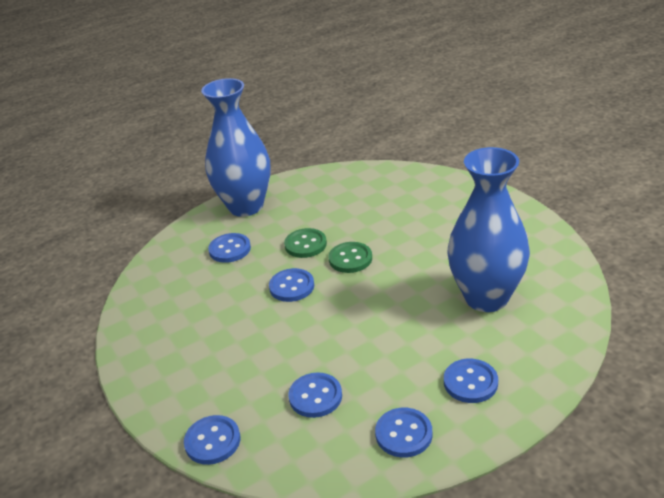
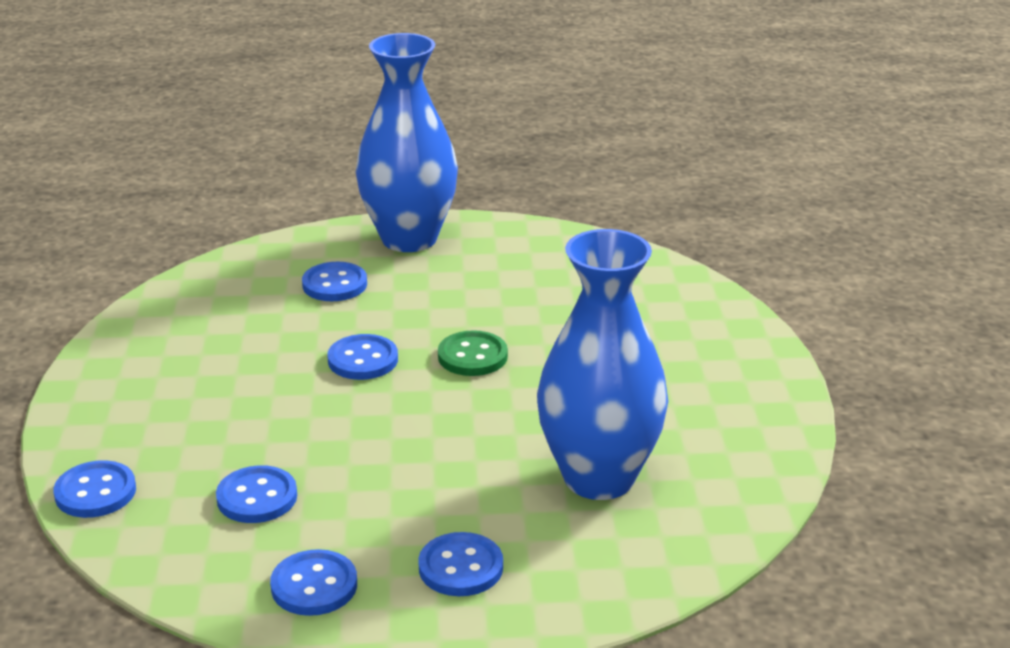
camera: 25 degrees right, 5 degrees down
green button [284,228,327,258] -> none

